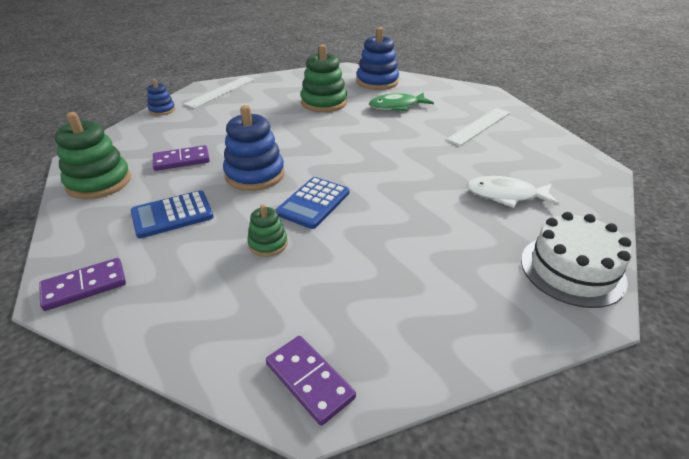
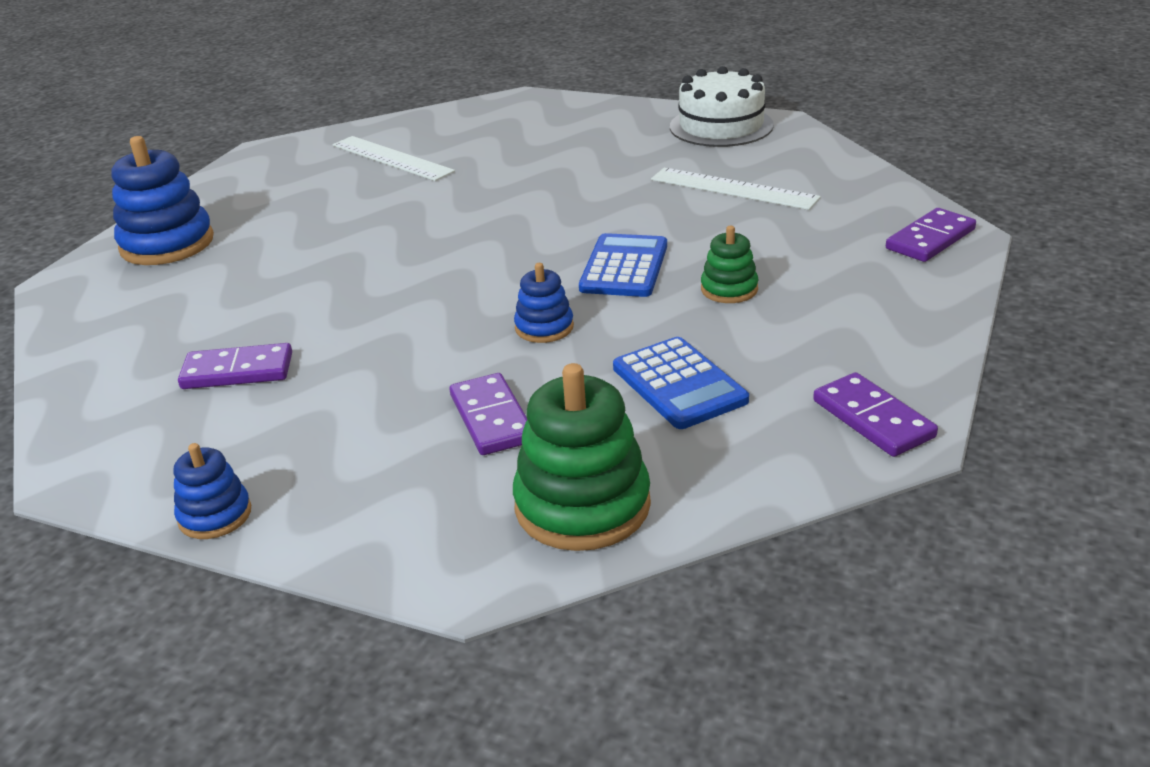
camera: 90 degrees left, 5 degrees down
white ruler [184,76,254,108] -> white ruler moved to [651,168,821,210]
blue stacking toy [223,105,285,191] -> blue stacking toy [514,263,574,343], size x0.54
blue calculator [276,177,349,229] -> blue calculator turned 105 degrees counterclockwise [579,233,667,297]
green stacking toy [301,44,347,112] -> none
green fish [369,93,434,111] -> none
white fish [467,176,559,208] -> none
none -> purple domino [178,343,292,389]

